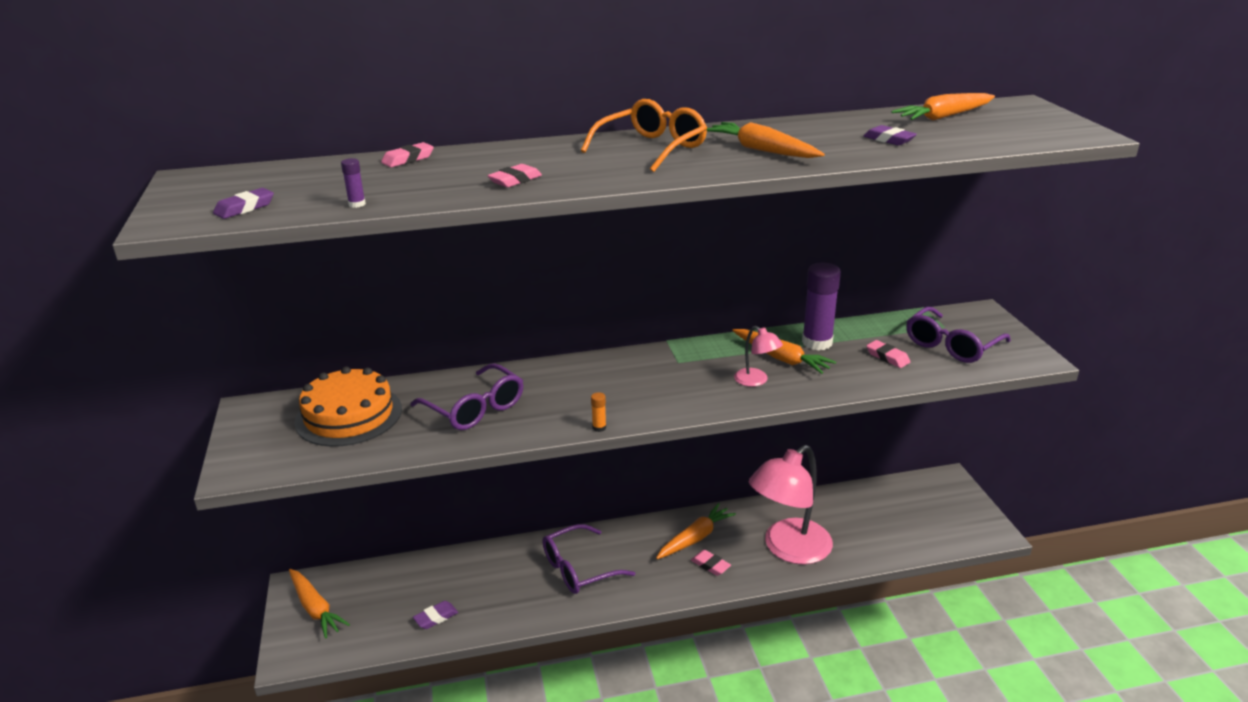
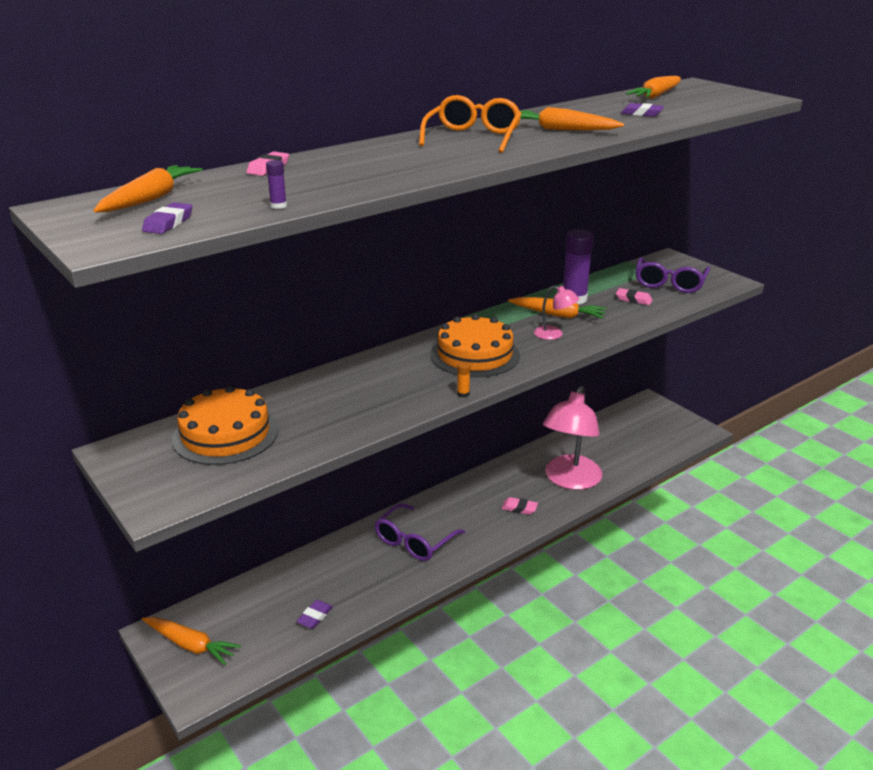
camera: 25 degrees left, 0 degrees up
purple glasses [410,363,523,430] -> none
pink eraser [487,164,542,187] -> none
orange carrot [656,503,736,559] -> orange carrot moved to [93,165,203,212]
none -> orange cake [430,314,520,377]

